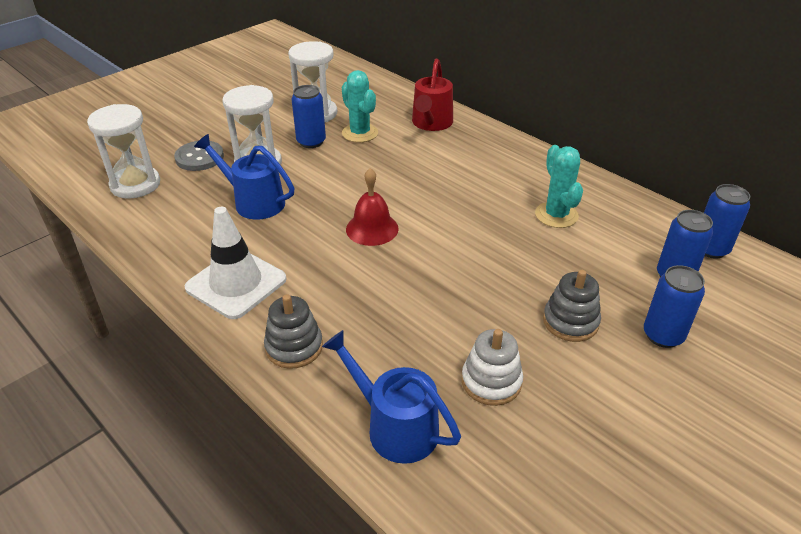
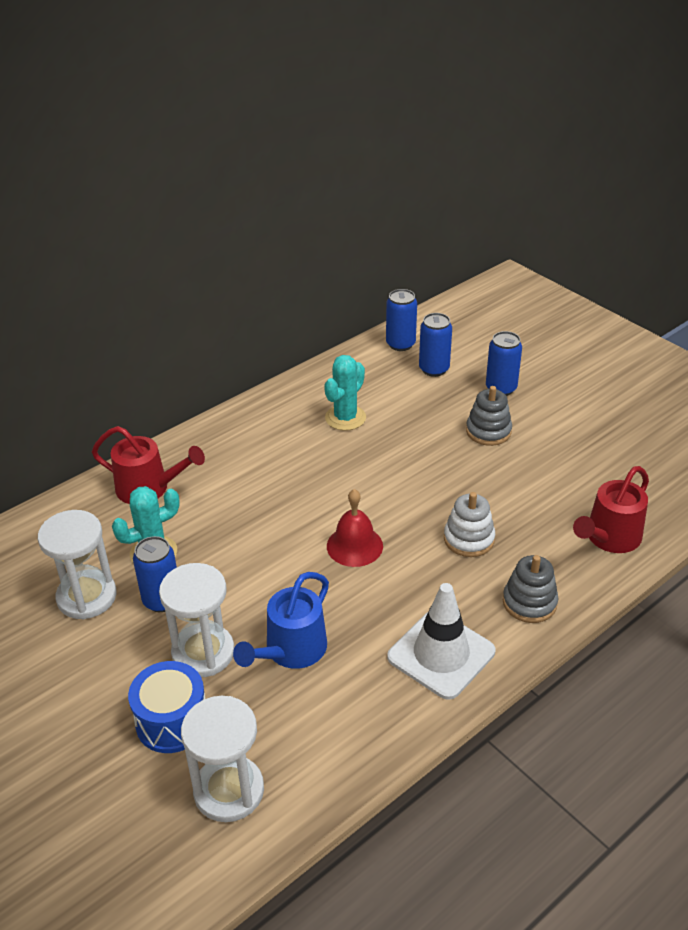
camera: 85 degrees left, 0 degrees up
grey button [174,141,224,171] -> blue drum [128,661,205,753]
blue watering can [322,330,461,464] -> red watering can [573,466,649,553]
white stacking toy [462,329,523,406] -> white stacking toy moved to [444,492,495,557]
turquoise cactus [535,145,583,228] -> turquoise cactus turned 45 degrees counterclockwise [324,355,366,431]

